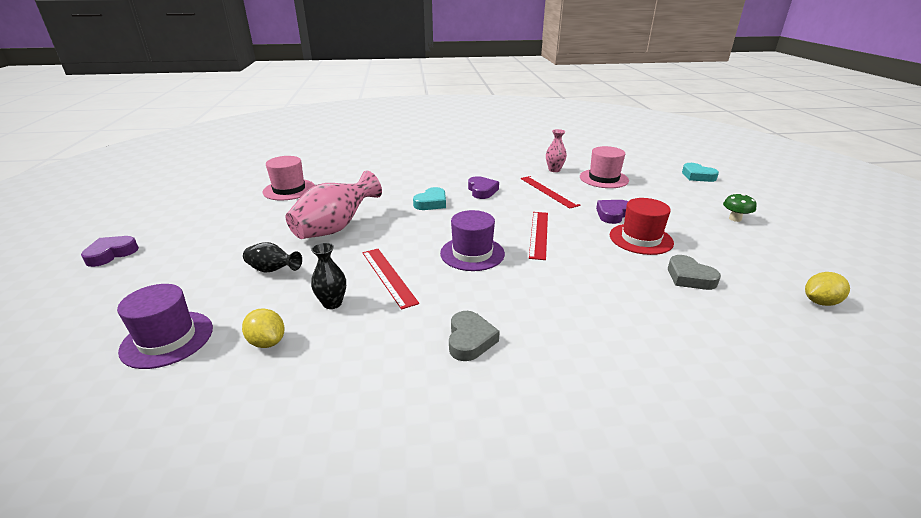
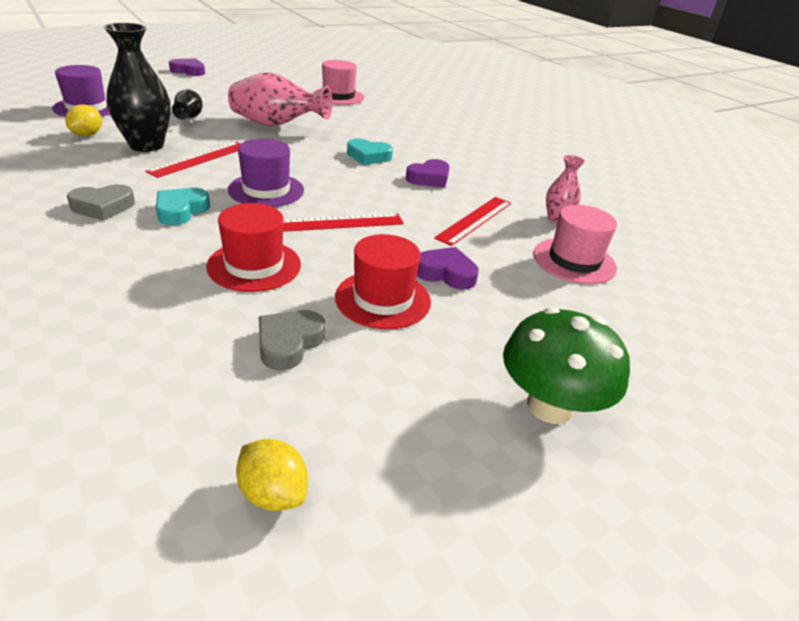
camera: 60 degrees right, 5 degrees up
black vase [311,243,346,309] -> black vase [104,23,171,152], size x1.89
turquoise heart [682,163,719,182] -> turquoise heart moved to [156,188,210,225]
green mushroom [723,193,756,222] -> green mushroom [503,307,630,424], size x1.96
none -> red hat [206,203,301,292]

